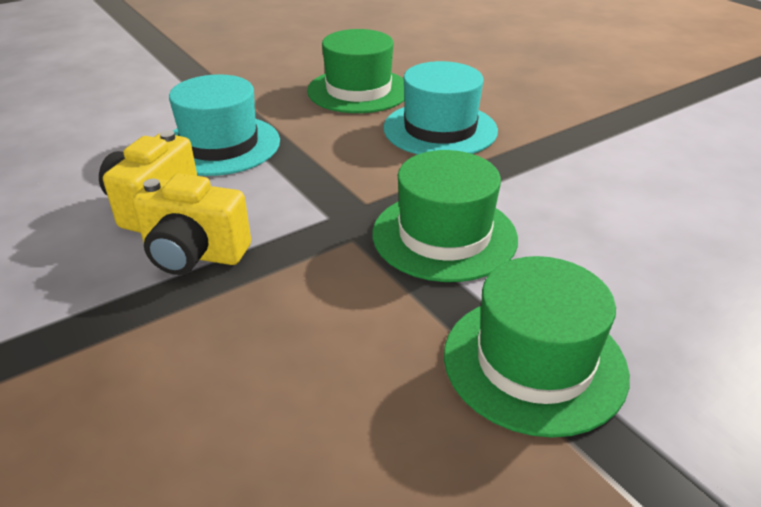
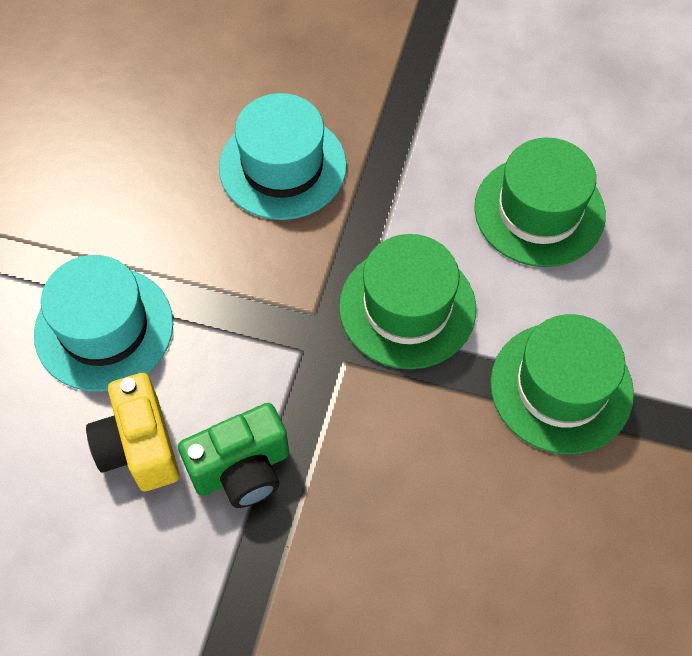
camera: 40 degrees left, 25 degrees up
yellow camera [132,173,251,275] -> green camera [178,403,289,508]
green hat [307,29,405,113] -> green hat moved to [474,137,606,267]

